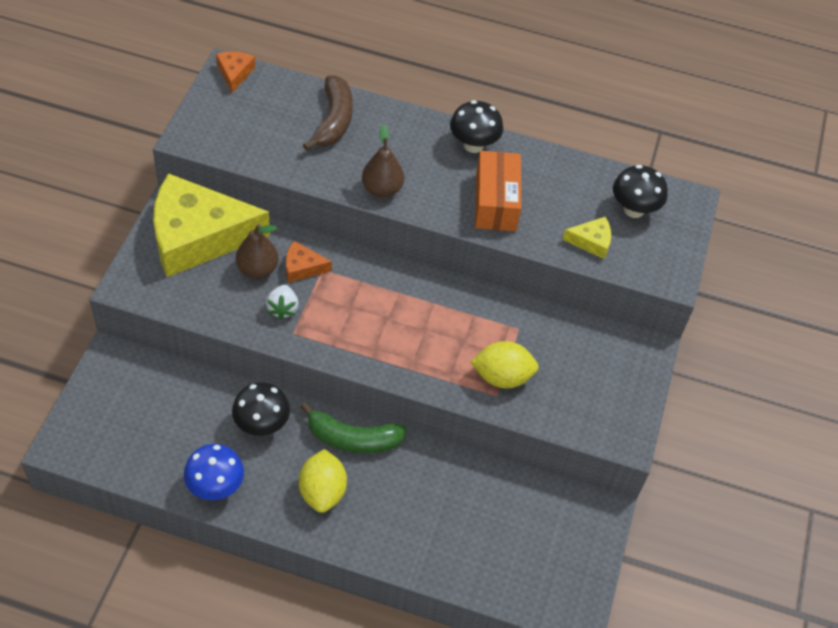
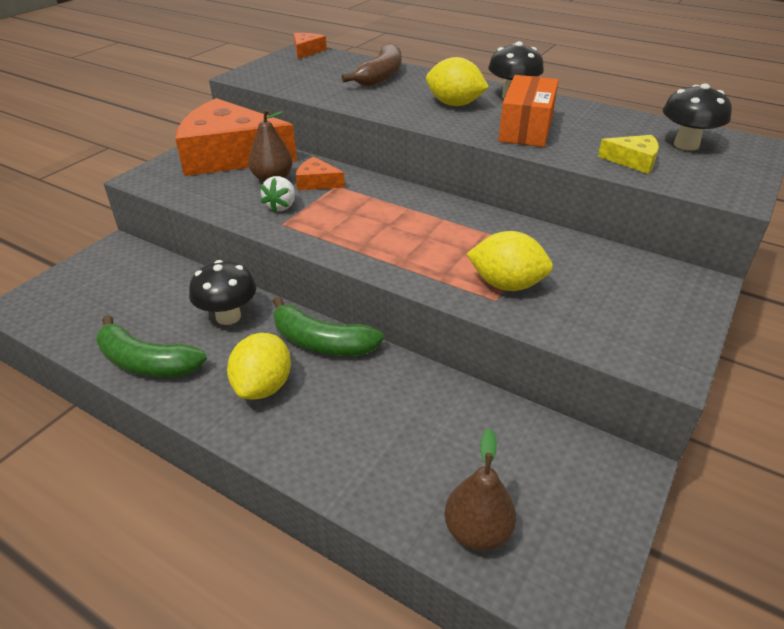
camera: 20 degrees right, 15 degrees down
yellow cheese [153,173,270,277] -> orange cheese [175,98,297,176]
blue mushroom [184,444,244,500] -> green banana [96,315,207,377]
brown pear [362,124,404,198] -> brown pear moved to [445,428,516,551]
none -> yellow lemon [426,57,489,106]

